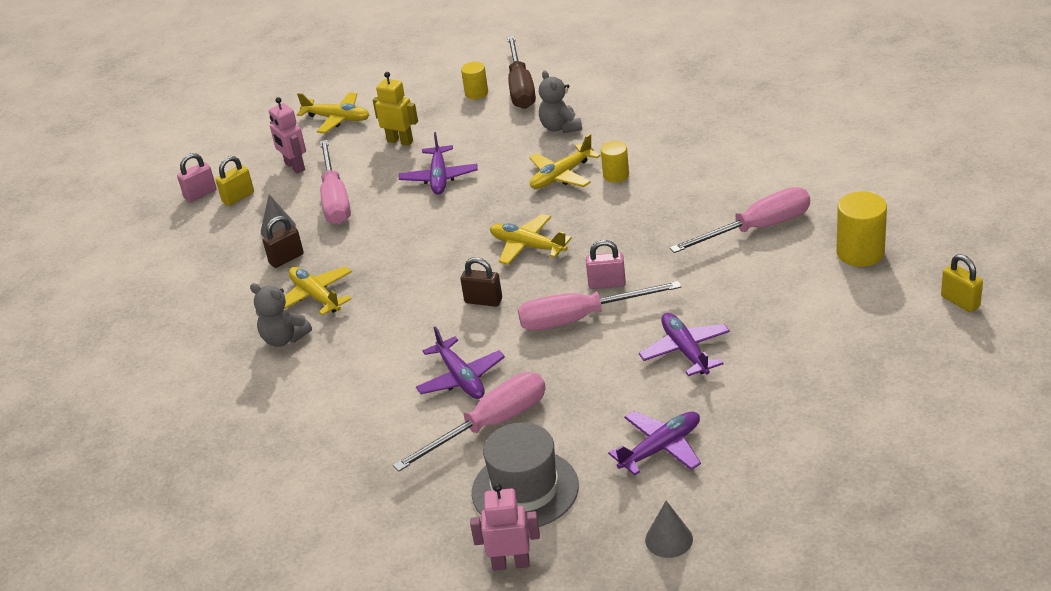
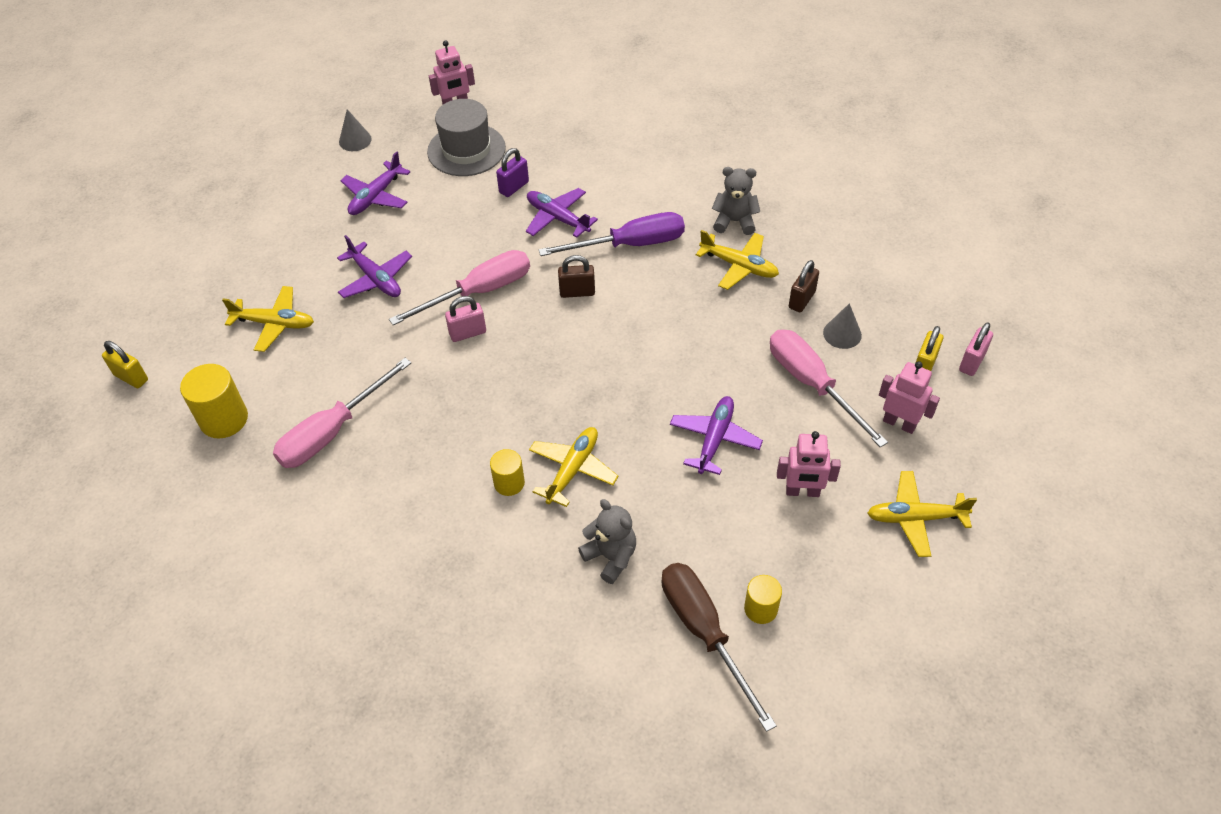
camera: 155 degrees right, 15 degrees up
yellow robot [373,72,418,146] -> pink robot [777,431,841,497]
pink screwdriver [393,372,546,471] -> purple padlock [496,148,529,197]
purple plane [399,132,478,195] -> purple plane turned 45 degrees clockwise [670,396,763,475]
yellow plane [490,214,572,265] -> yellow plane moved to [222,286,314,352]
none -> purple screwdriver [539,212,685,256]

